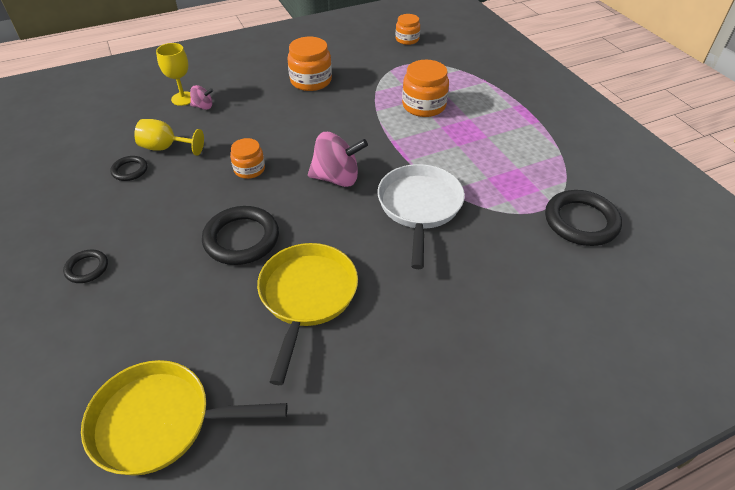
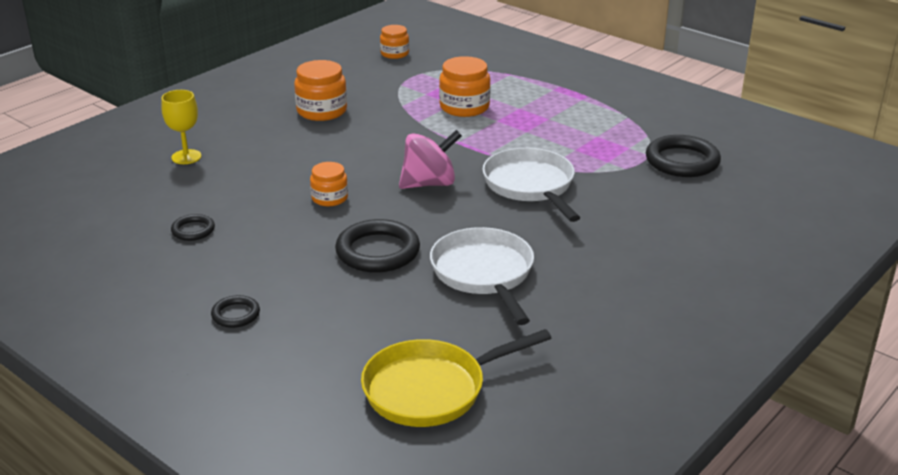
camera: 25 degrees left, 15 degrees down
yellow goblet [134,119,204,156] -> none
pink spinning top [190,85,213,110] -> none
yellow pan [257,243,358,385] -> white pan [430,227,534,325]

